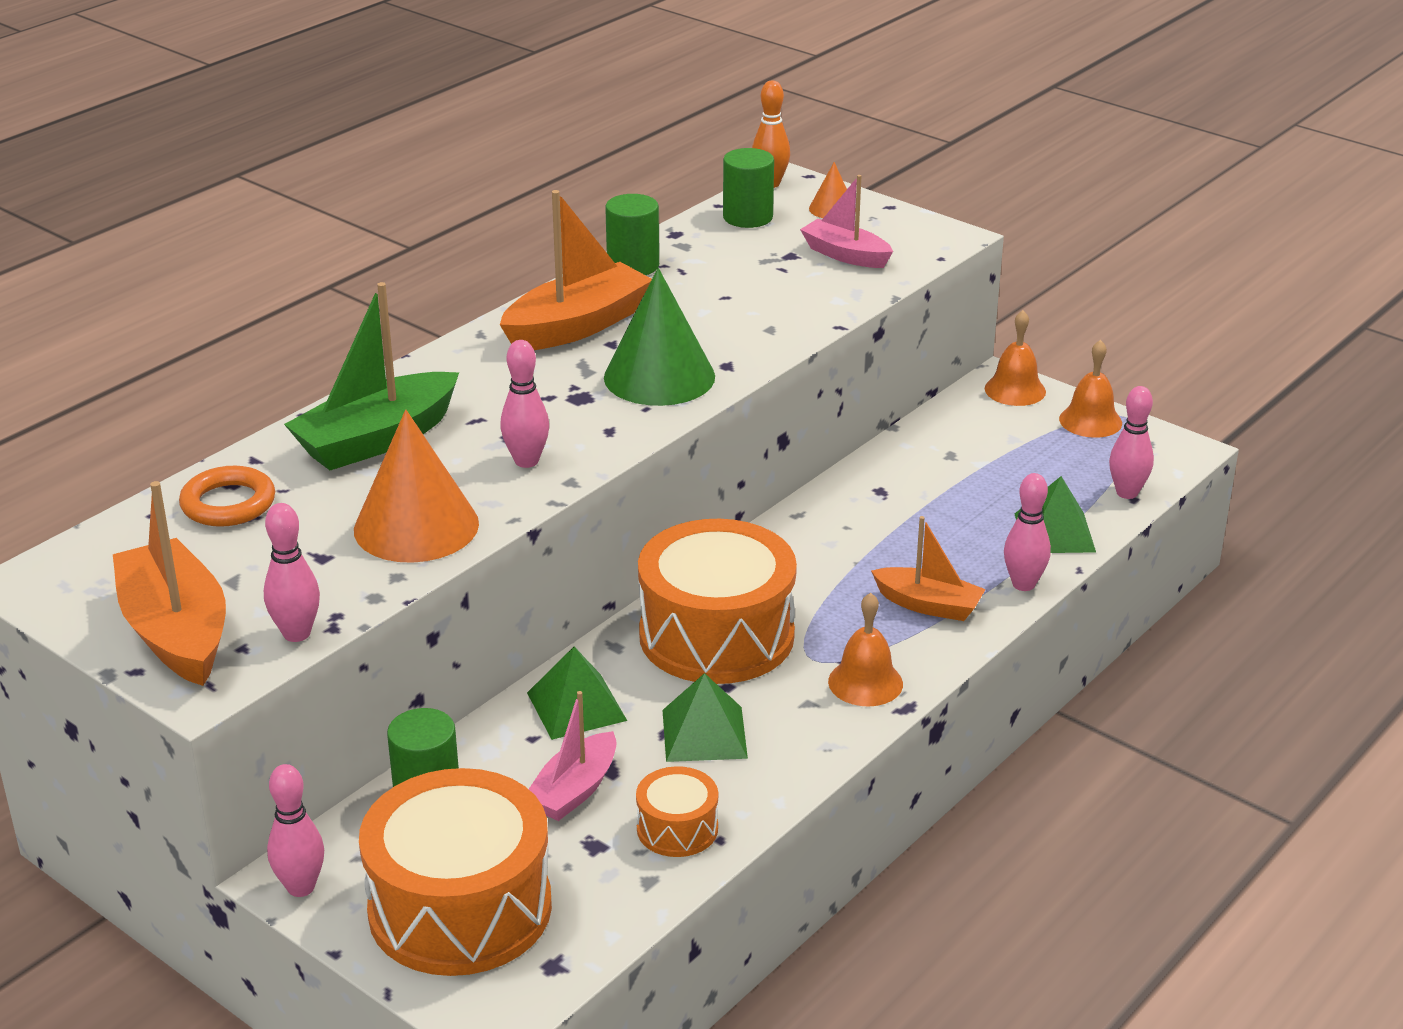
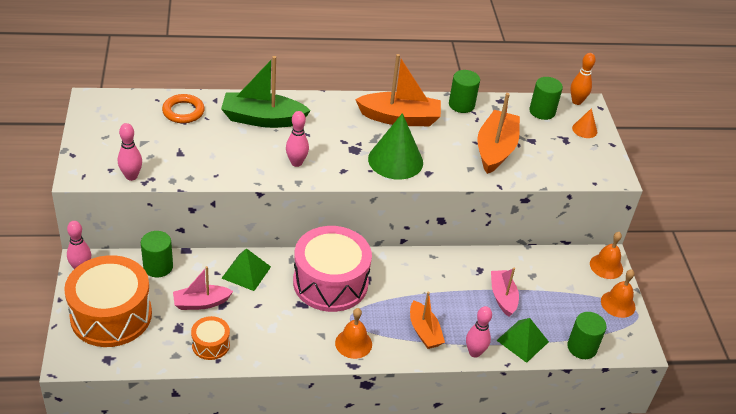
camera: 40 degrees right, 10 degrees up
orange boat [113,481,226,686] -> orange boat moved to [477,93,520,174]
orange cone [354,410,479,563] -> none
orange drum [638,519,797,684] -> pink drum [293,226,372,312]
green pyramid [662,673,748,762] -> none
pink boat [800,175,893,268] -> pink boat moved to [491,268,519,317]
pink bowling pin [1109,386,1154,499] -> green cylinder [567,312,607,359]

